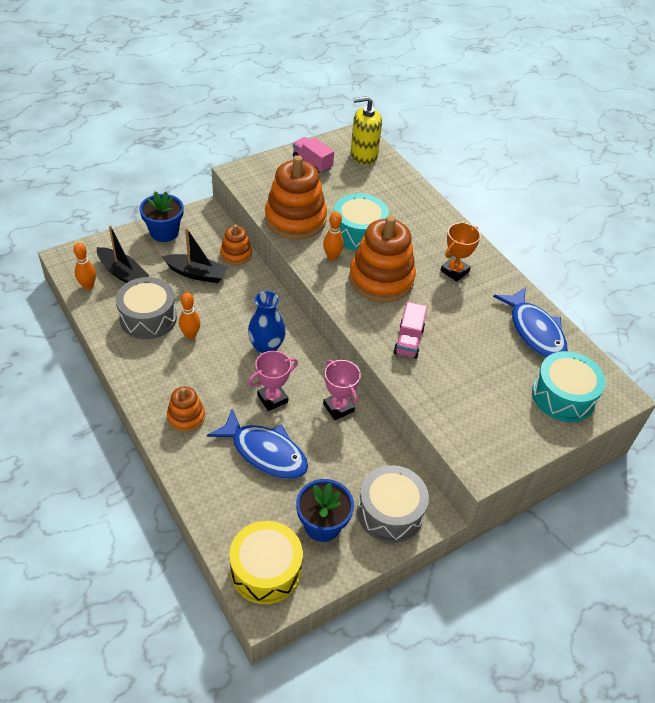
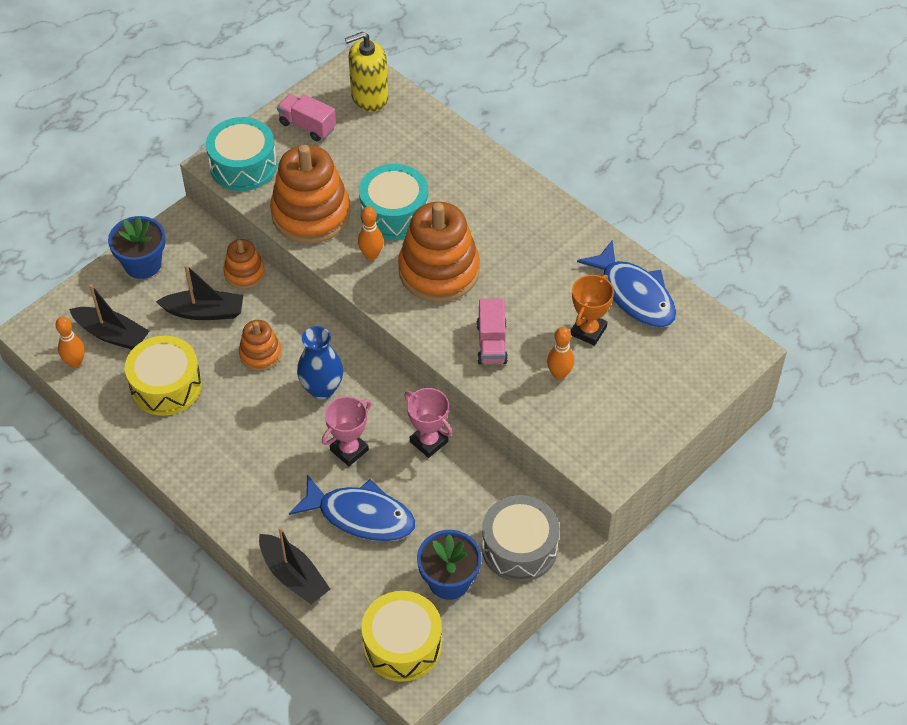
camera: 10 degrees left, 5 degrees up
grey drum [116,277,177,339] -> yellow drum [125,336,202,416]
orange stacking toy [167,386,205,432] -> orange stacking toy moved to [239,320,282,371]
orange bowling pin [179,293,200,339] -> orange bowling pin moved to [547,327,574,380]
orange trophy [440,223,481,282] -> orange trophy moved to [571,275,614,346]
turquoise drum [532,351,605,422] -> turquoise drum moved to [206,117,277,191]
none -> black boat [259,527,330,604]

